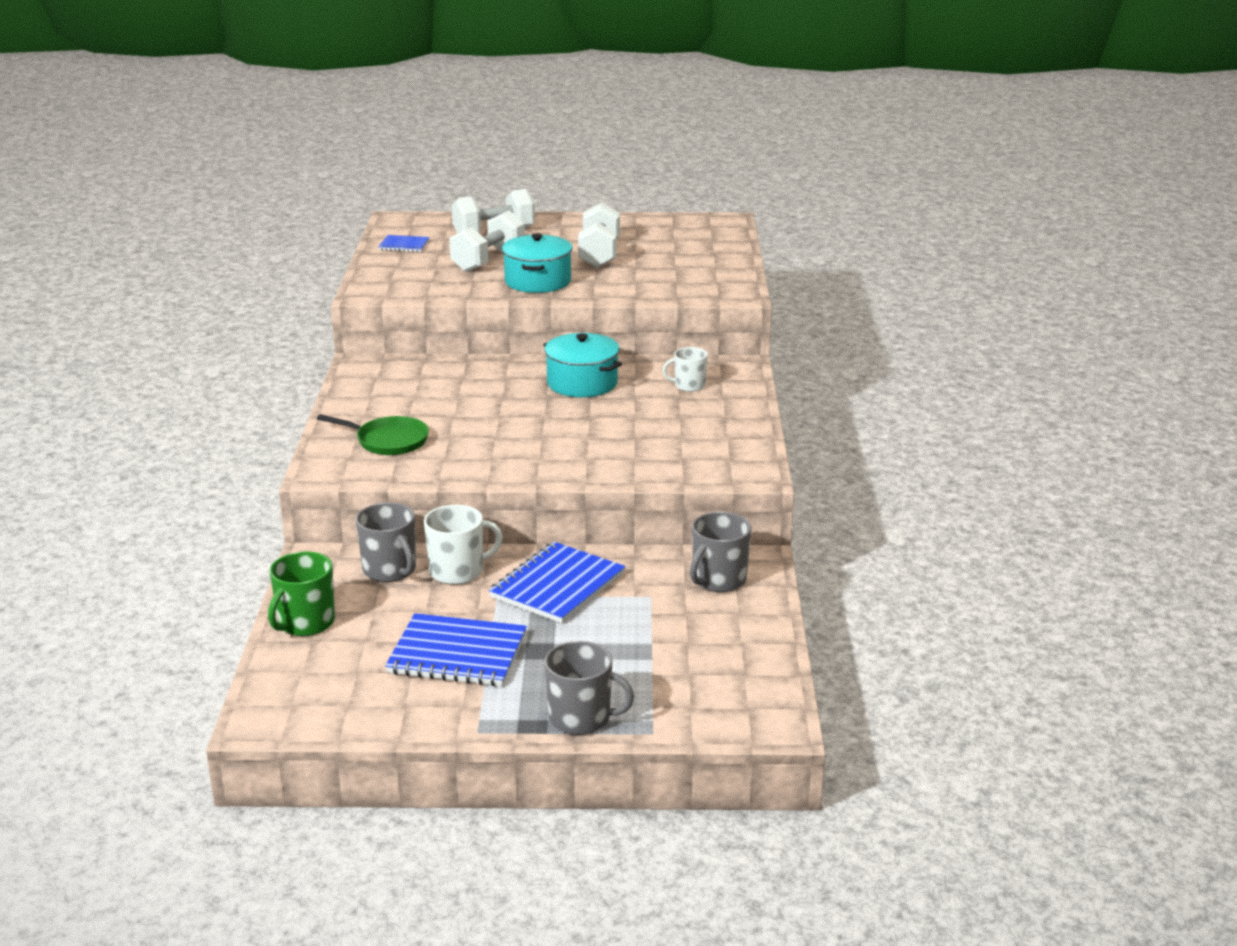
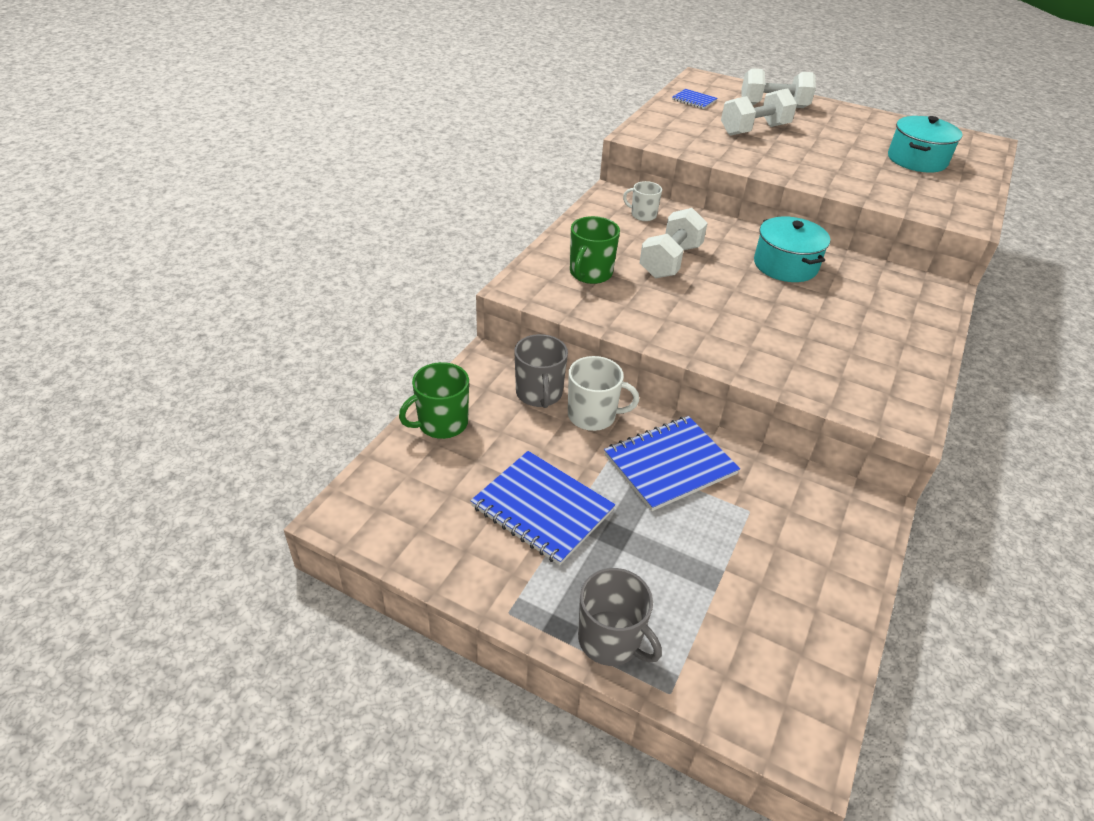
camera: 25 degrees right, 15 degrees up
green pan [317,414,429,455] -> green mug [570,216,620,284]
turquoise pot [502,233,572,293] -> turquoise pot moved to [888,116,963,173]
white dumbbell [578,203,620,268] -> white dumbbell moved to [640,208,707,278]
white mug [663,347,708,392] -> white mug moved to [623,181,662,221]
grey mug [690,512,751,592] -> none

